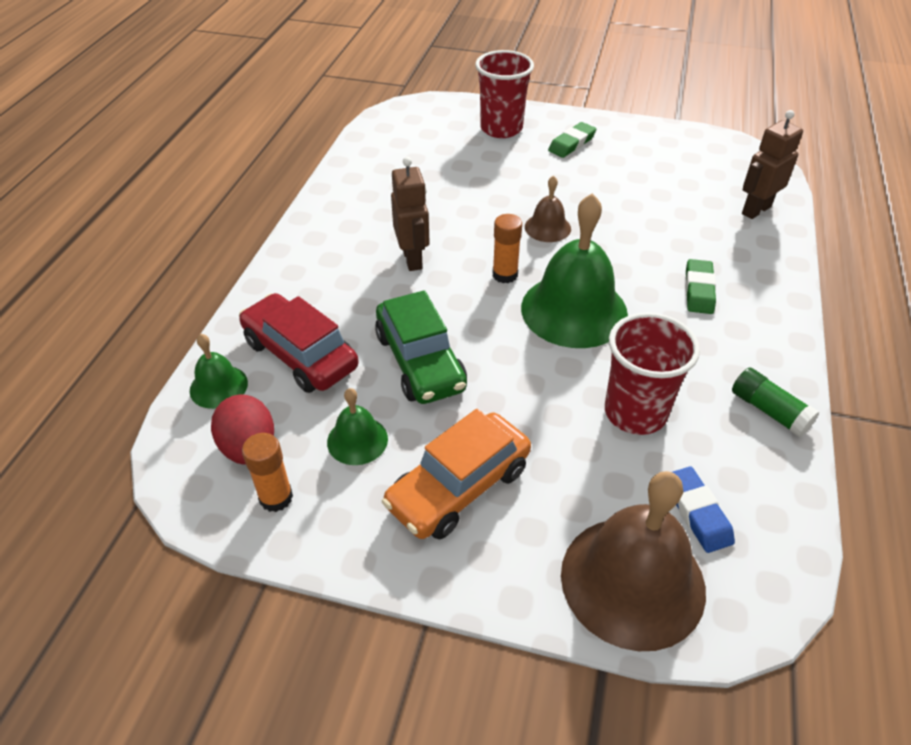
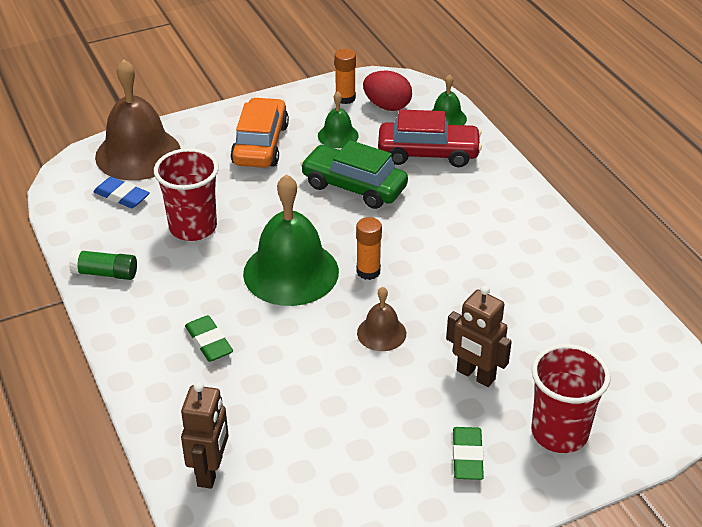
camera: 140 degrees right, 5 degrees down
brown robot [391,157,430,271] -> brown robot moved to [446,286,512,387]

